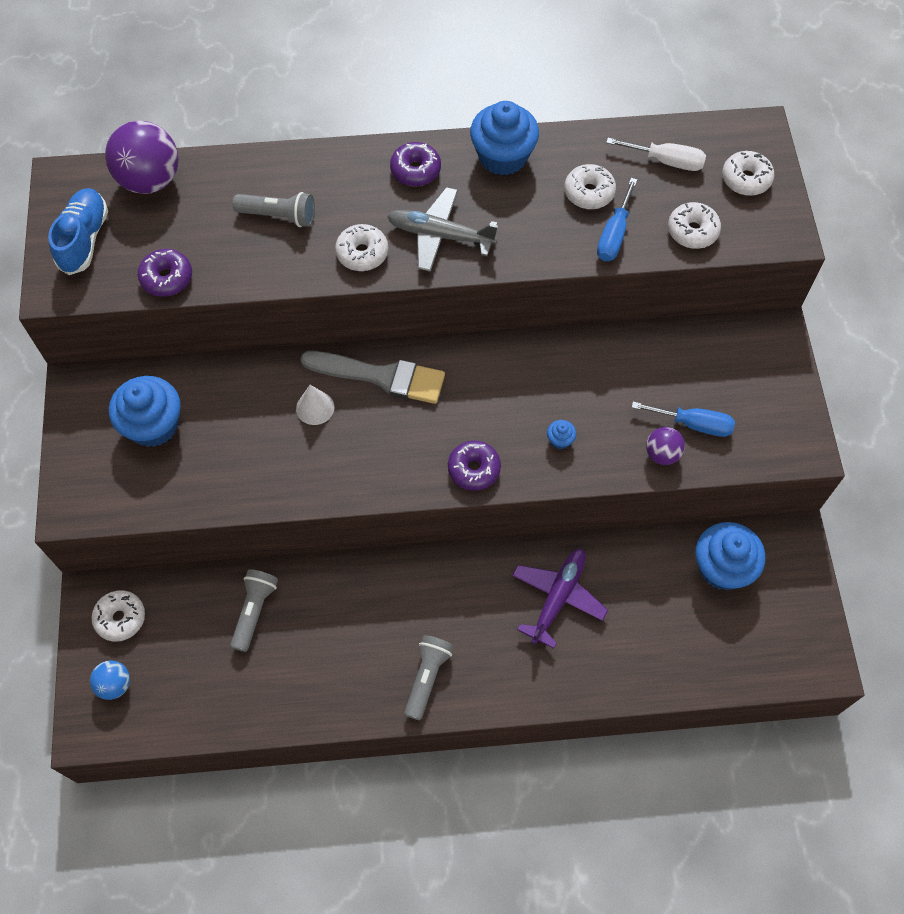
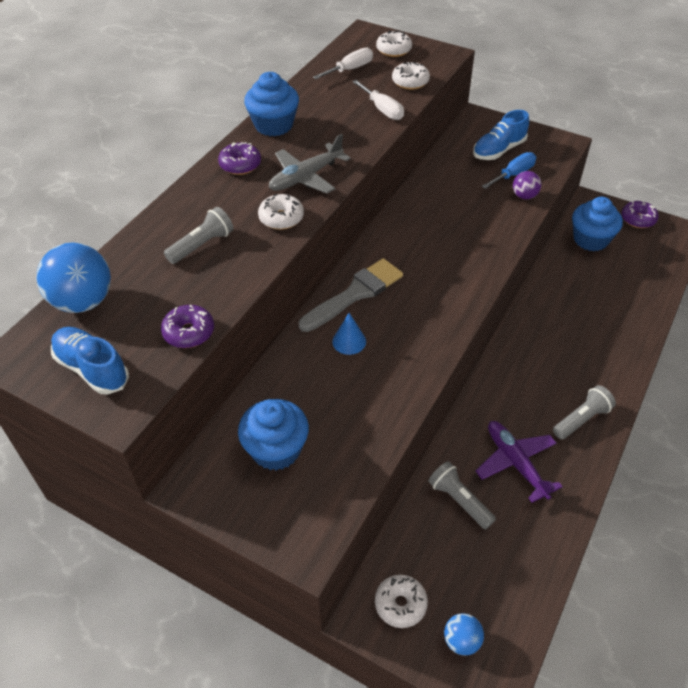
camera: 55 degrees left, 15 degrees down
purple ball [105,121,179,194] -> blue ball [36,242,111,313]
white cone [296,385,334,425] -> blue cone [332,313,366,355]
grey flashlight [404,635,454,720] -> grey flashlight turned 90 degrees clockwise [553,385,616,439]
purple donut [448,440,501,491] -> purple donut moved to [621,201,659,228]
purple plane [512,548,608,649] -> purple plane moved to [476,421,563,503]
blue cupcake [547,420,576,449] -> none
white donut [564,164,616,209] -> none
blue screwdriver [597,178,637,261] -> white screwdriver [352,80,404,120]
none -> blue shoe [473,110,529,160]

